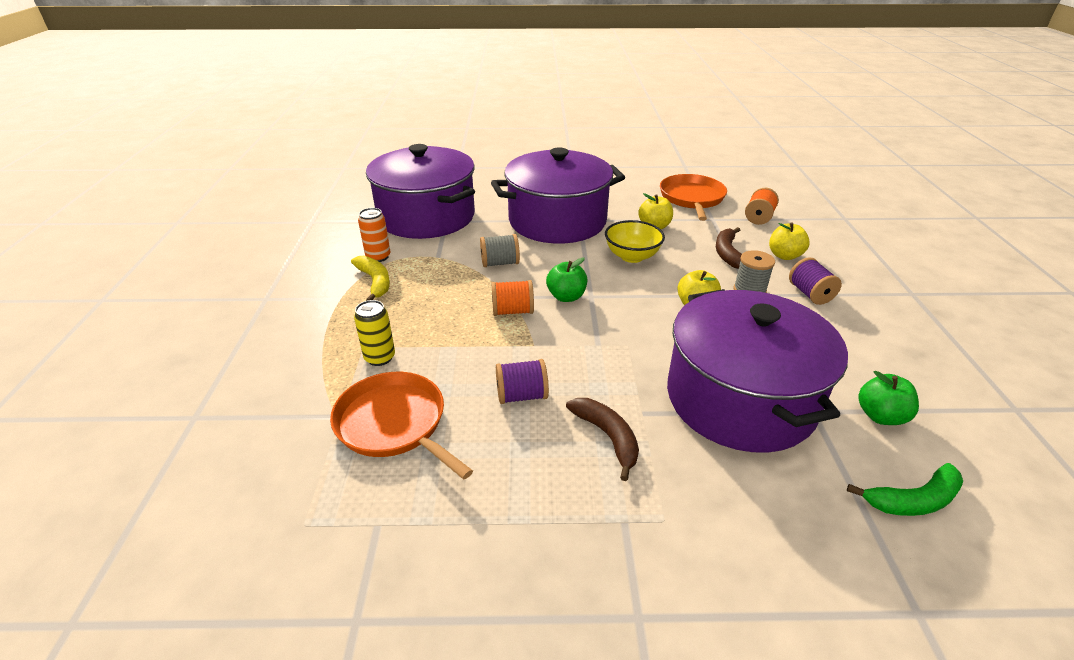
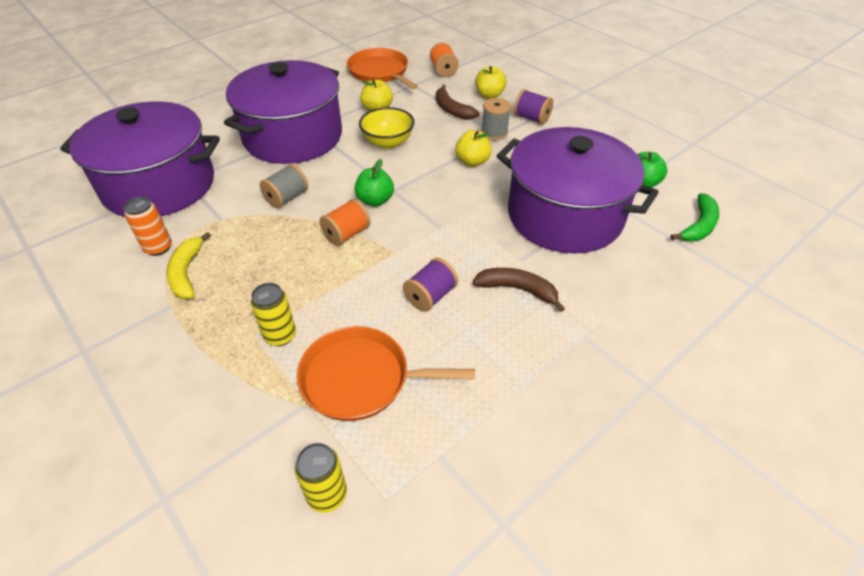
camera: 40 degrees left, 10 degrees up
yellow banana [351,256,390,301] -> yellow banana turned 120 degrees counterclockwise [166,232,211,299]
none -> yellow can [295,443,347,513]

